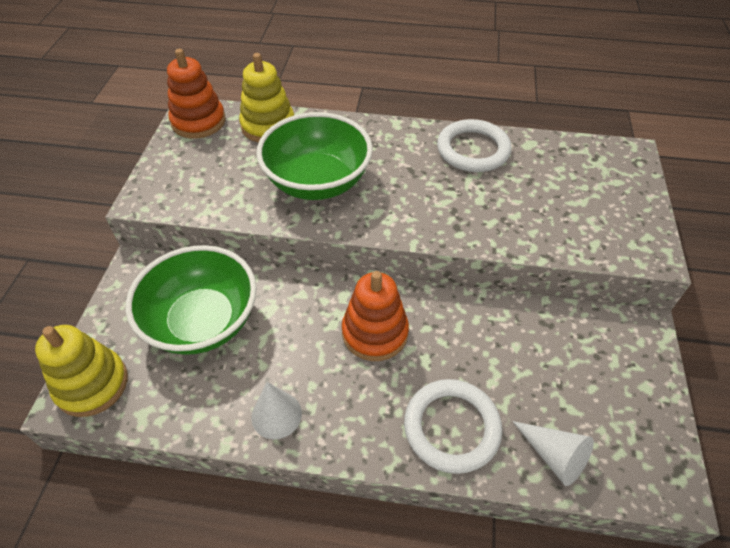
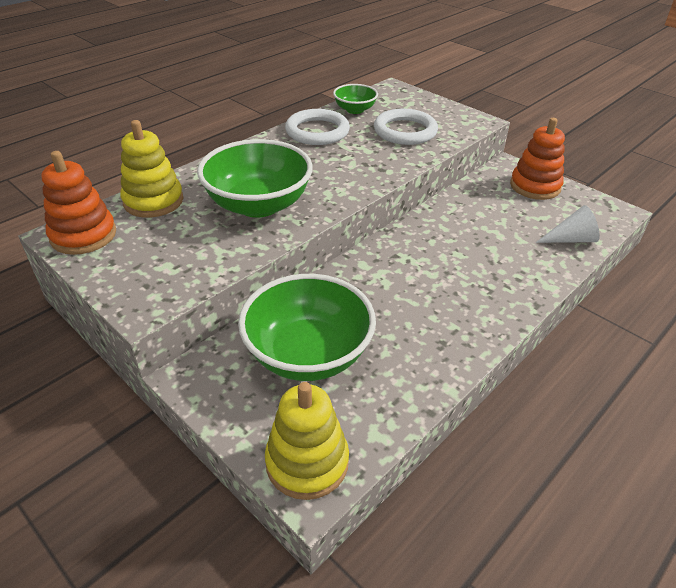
camera: 55 degrees left, 10 degrees down
white cone [251,382,302,439] -> none
orange stacking toy [342,271,409,361] -> orange stacking toy moved to [510,118,565,200]
white ring [404,379,502,474] -> white ring moved to [374,109,438,145]
none -> green bowl [333,84,378,114]

